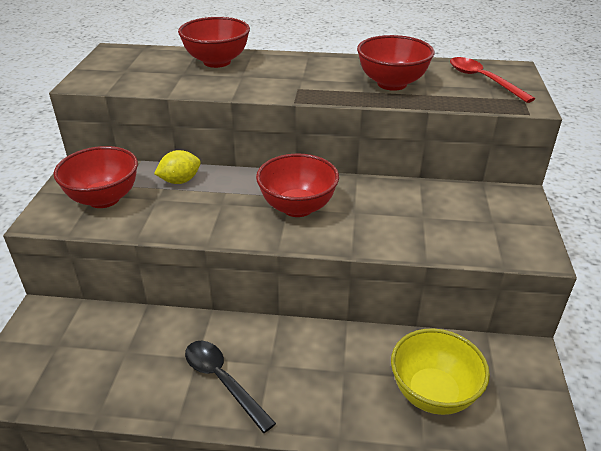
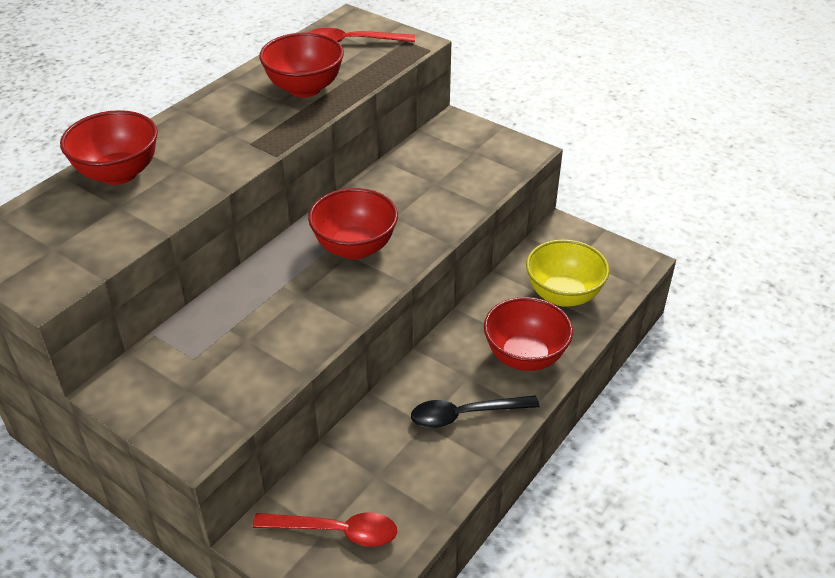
camera: 60 degrees left, 5 degrees up
red bowl [53,146,138,208] -> red bowl moved to [484,297,573,371]
yellow lemon [154,150,201,184] -> none
none -> red spoon [253,513,397,547]

